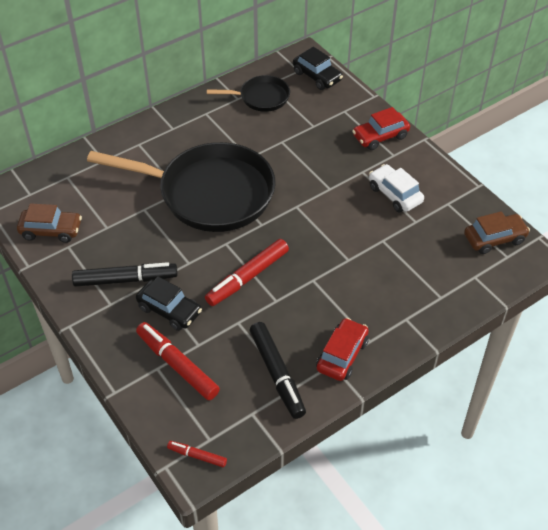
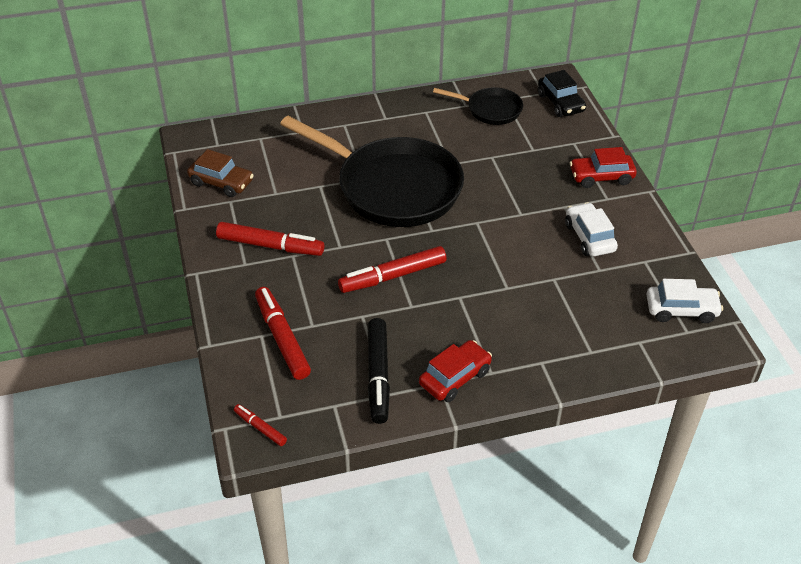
camera: 20 degrees right, 5 degrees down
black marker [72,262,178,287] -> red marker [216,222,324,256]
black car [136,276,202,331] -> none
brown car [464,211,530,254] -> white car [646,279,723,323]

